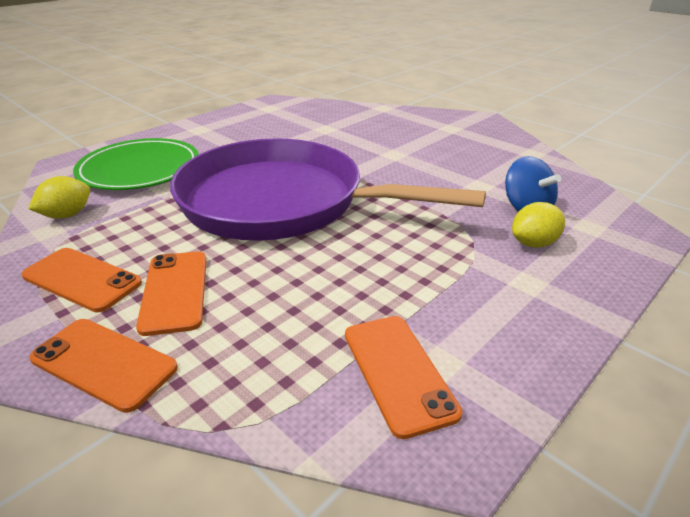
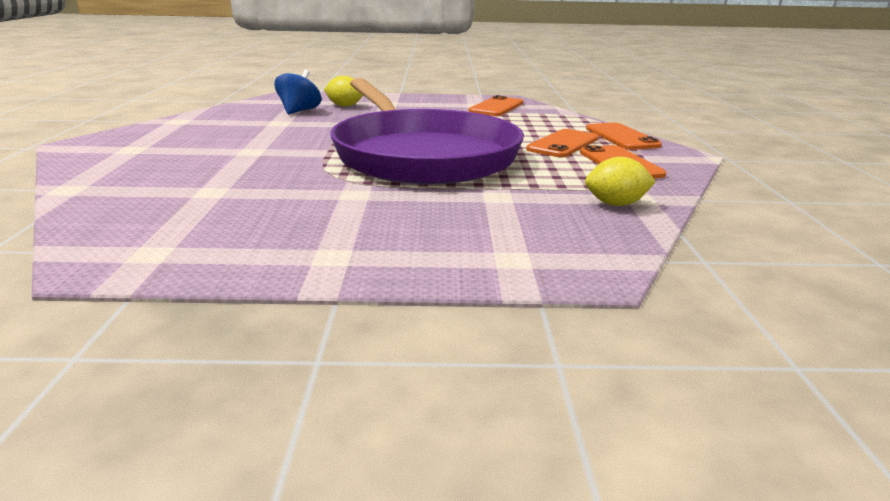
camera: 135 degrees left, 10 degrees down
green plate [73,138,199,190] -> none

